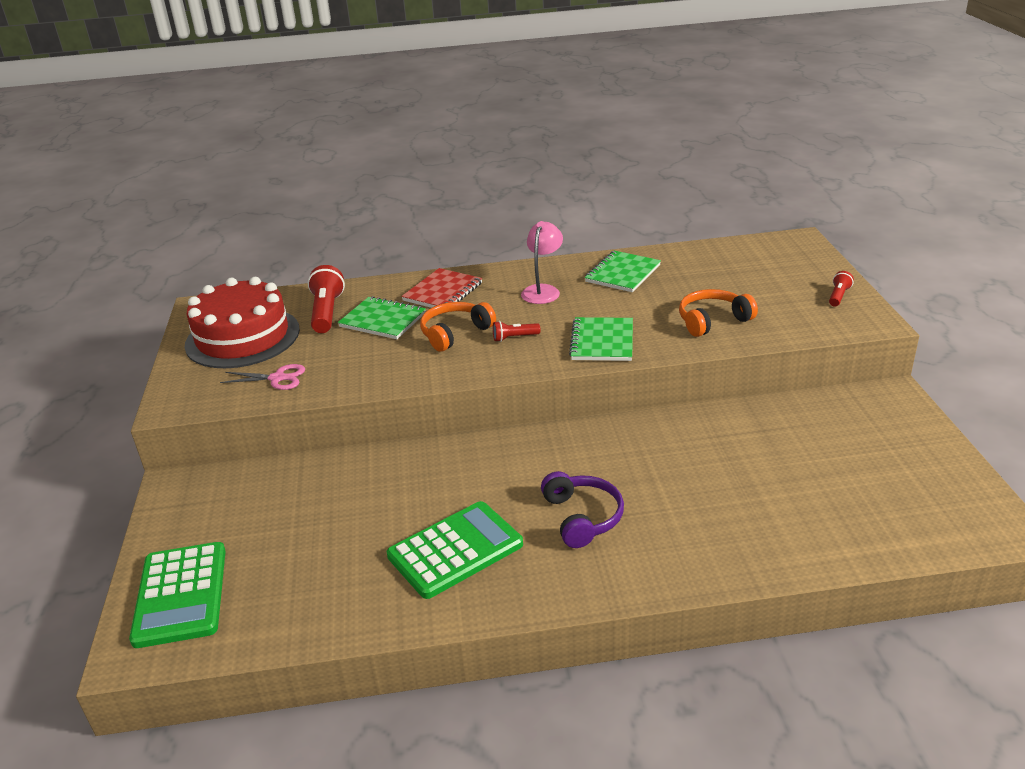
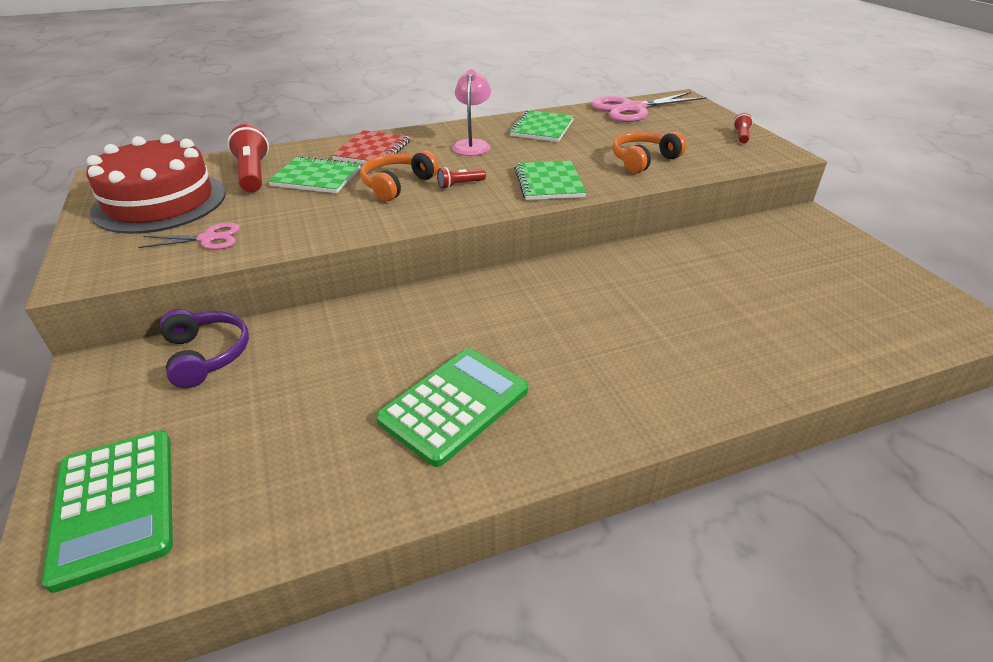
camera: 15 degrees left, 5 degrees up
purple headphones [541,471,624,548] -> purple headphones moved to [160,309,249,388]
none -> pink scissors [591,92,707,122]

